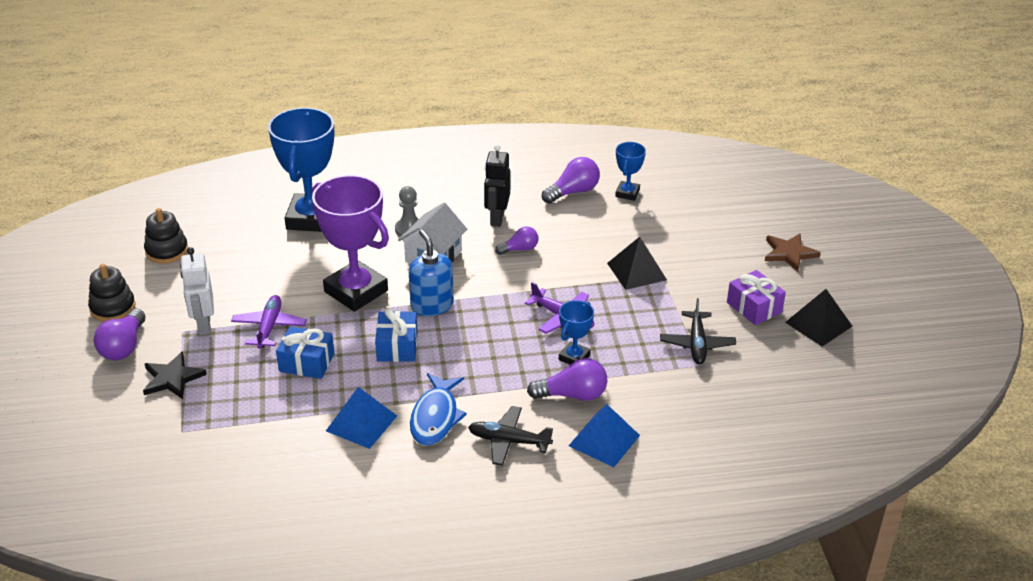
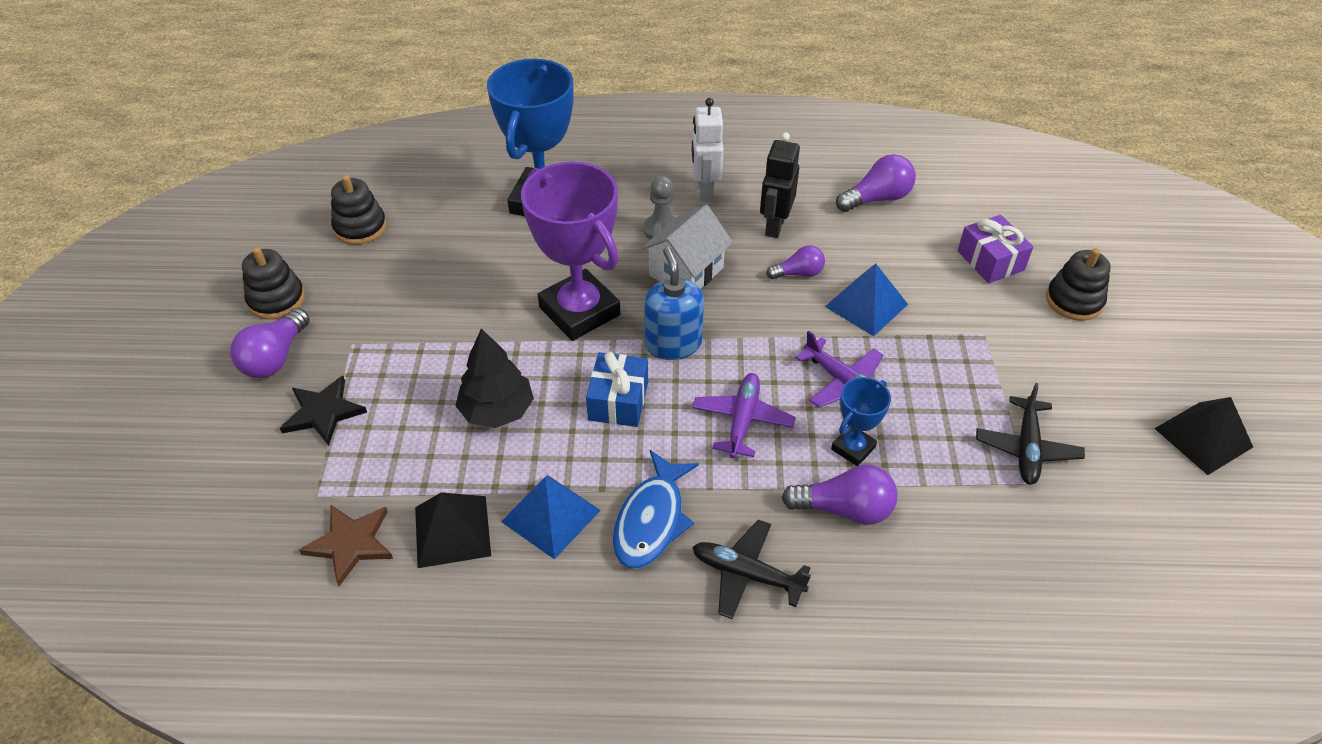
camera: 10 degrees right, 10 degrees up
white robot [180,247,214,335] -> white robot moved to [692,98,724,202]
purple plane [231,295,307,349] -> purple plane moved to [692,373,796,458]
blue gift [276,326,334,379] -> black tree [455,329,534,428]
blue pyramid [569,404,640,467] -> blue pyramid moved to [825,263,908,336]
black pyramid [607,237,667,290] -> black pyramid moved to [415,492,491,568]
blue trophy [615,142,646,201] -> none
purple gift [727,270,786,325] -> purple gift moved to [957,215,1034,283]
brown star [765,233,821,272] -> brown star moved to [299,505,393,586]
none -> black stacking toy [1046,248,1111,321]

